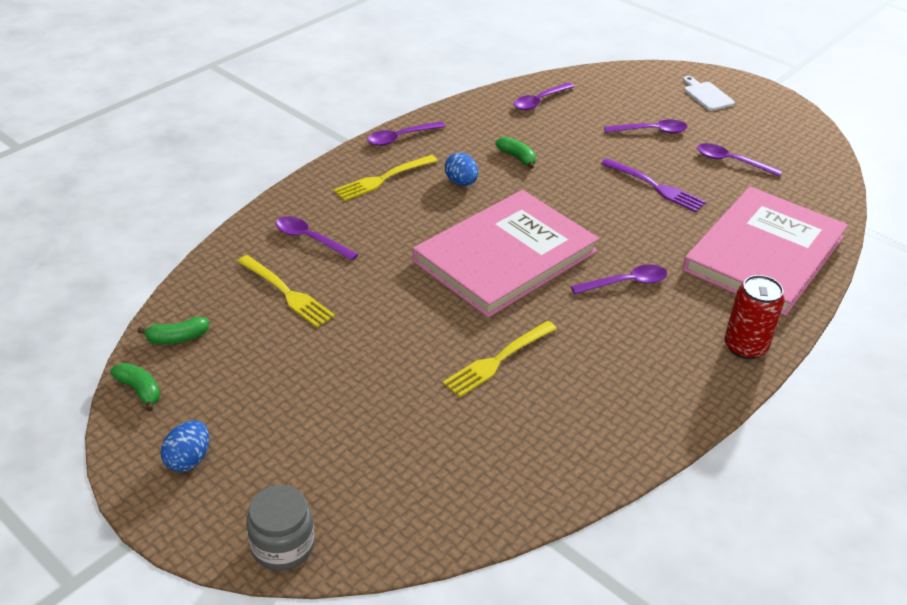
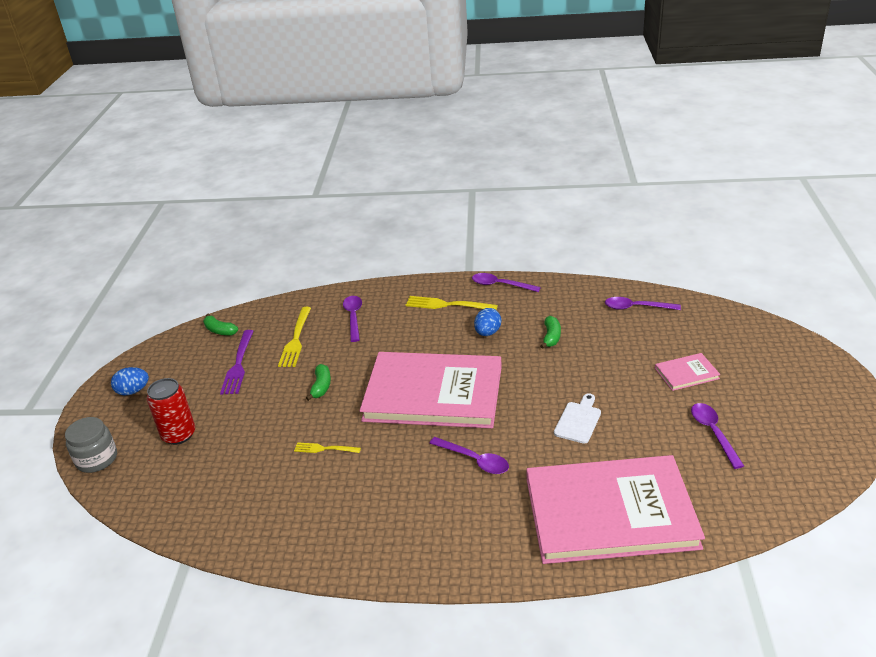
camera: 55 degrees right, 5 degrees down
green banana [110,363,160,411] -> green banana moved to [306,364,331,401]
yellow fork [443,321,557,397] -> yellow fork [294,442,361,453], size x0.60
purple fork [601,158,706,212] -> purple fork moved to [220,330,254,394]
purple spoon [604,119,687,133] -> pink book [655,353,720,391]
white cutting board [683,76,735,111] -> white cutting board moved to [554,393,601,444]
red can [724,275,784,359] -> red can moved to [147,378,195,445]

